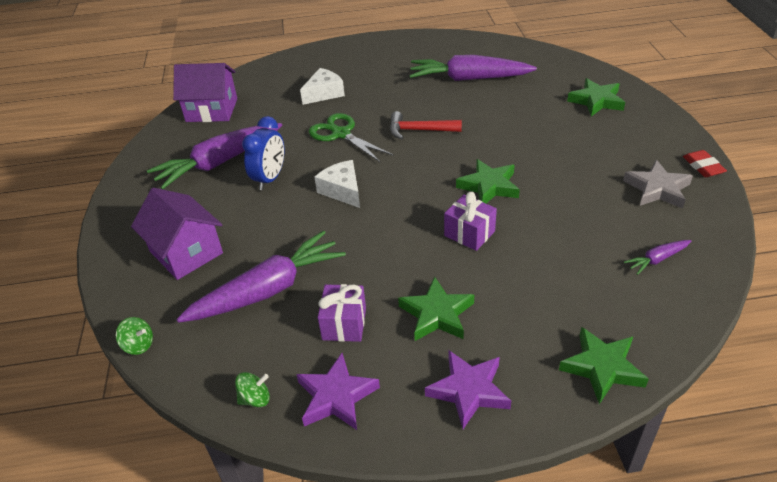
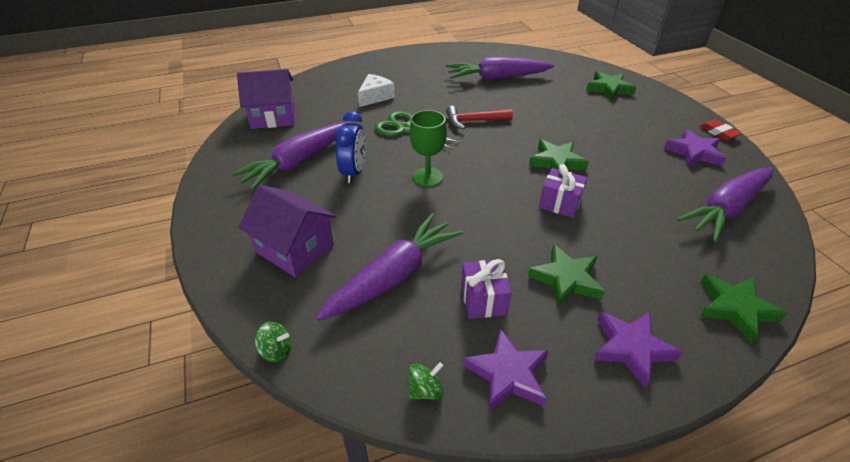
camera: 15 degrees left, 0 degrees up
white cheese [314,160,360,208] -> green goblet [409,110,447,187]
grey star [623,160,693,209] -> purple star [664,129,726,167]
purple carrot [624,240,691,275] -> purple carrot [677,167,773,242], size x2.22

